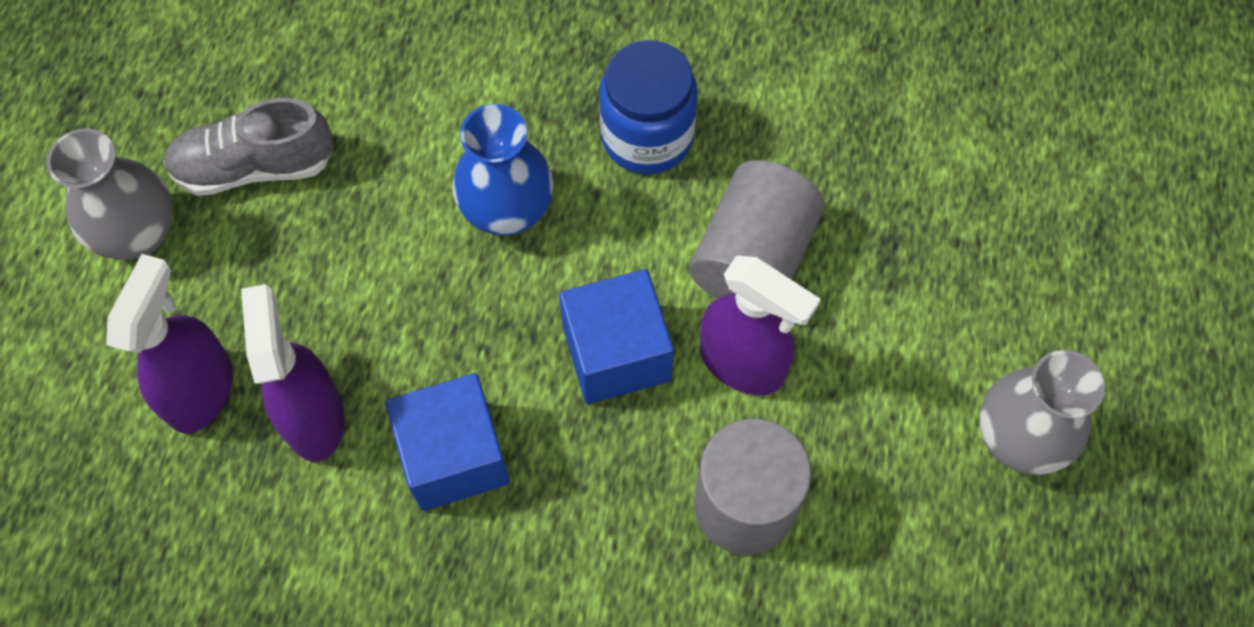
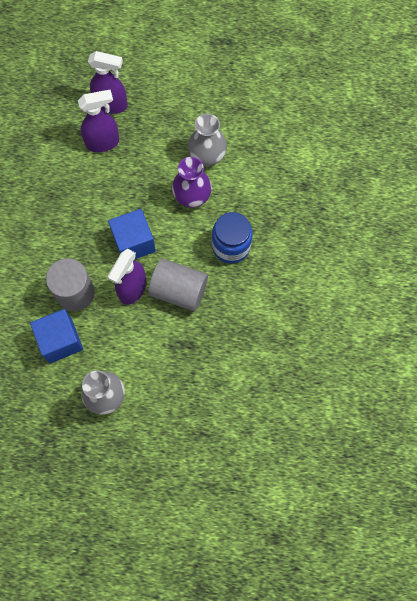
camera: 85 degrees right, 5 degrees up
grey vase [47,128,173,259] -> grey vase moved to [188,114,227,166]
grey shoe [164,98,334,196] -> none
blue cube [385,373,510,511] -> blue cube moved to [30,309,83,363]
blue vase [453,104,554,236] -> purple vase [172,157,212,208]

